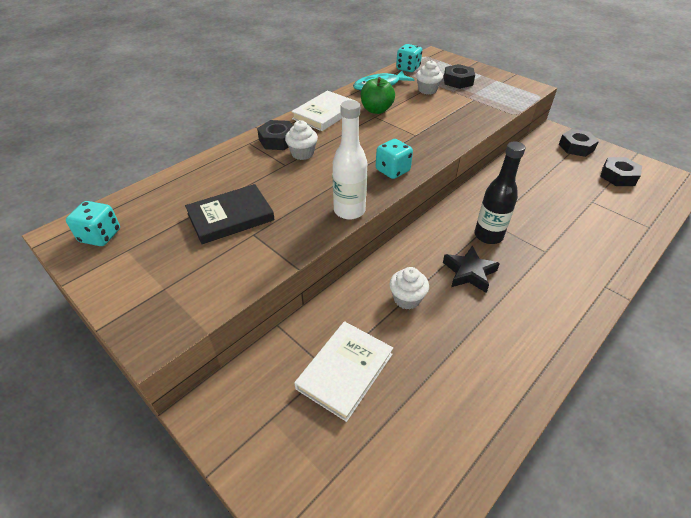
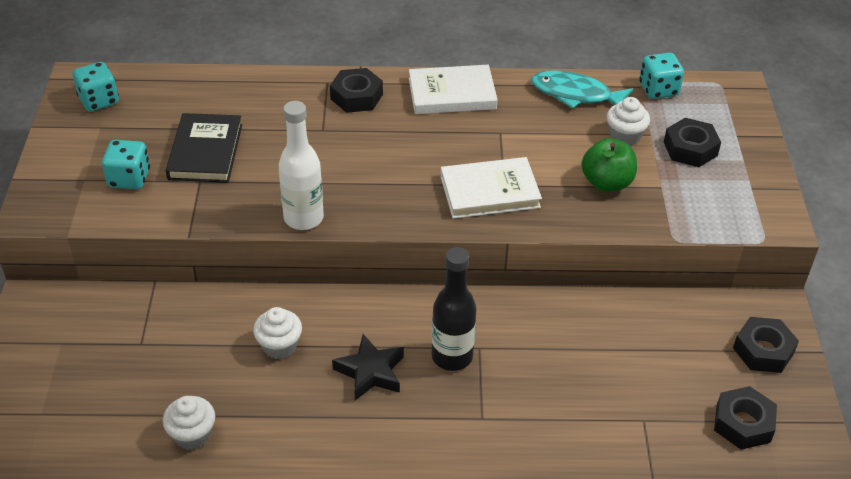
camera: 45 degrees right, 0 degrees up
black book [185,184,275,244] -> black book turned 75 degrees clockwise [166,113,242,183]
white cupcake [285,120,318,160] -> white cupcake moved to [163,396,215,450]
white book [295,321,393,422] -> white book moved to [440,157,542,219]
green apple [361,77,395,114] -> green apple moved to [581,138,637,192]
turquoise dice [376,139,413,179] -> turquoise dice moved to [102,140,150,189]

